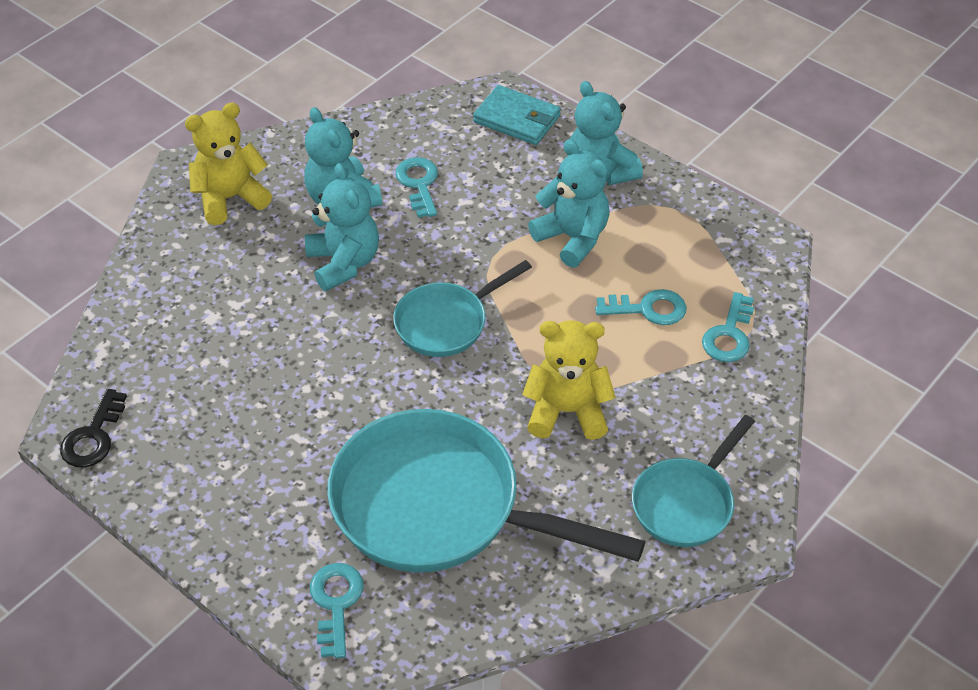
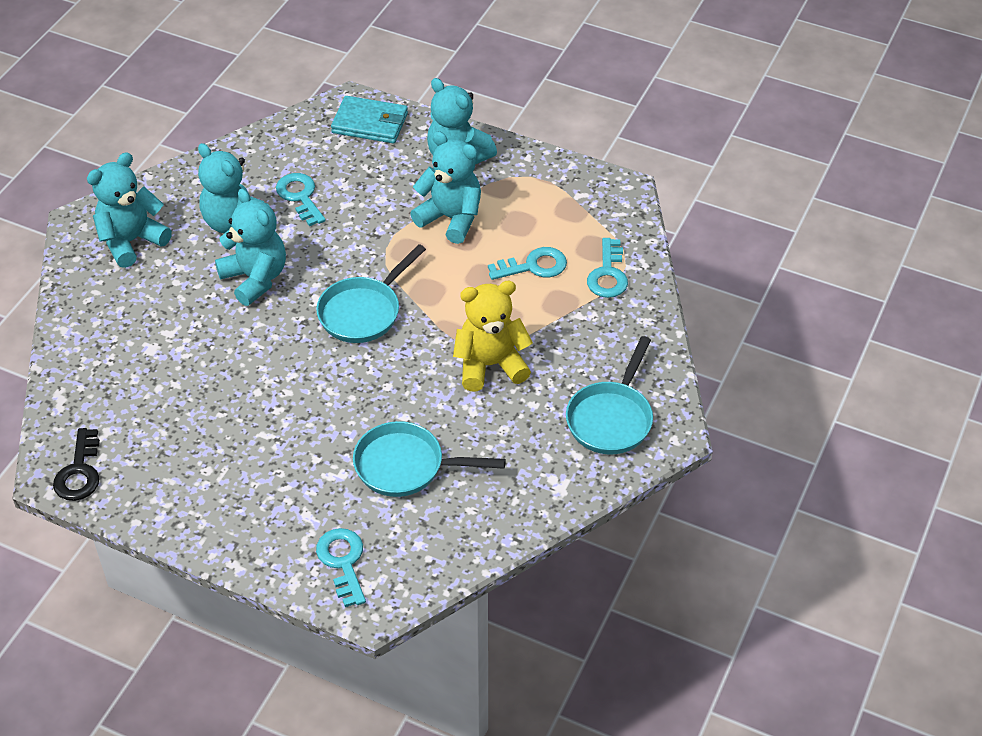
camera: 15 degrees left, 0 degrees up
yellow teddy bear [185,103,272,225] -> turquoise teddy bear [87,152,172,268]
turquoise pan [327,409,645,573] -> turquoise pan [353,421,506,497], size x0.54

